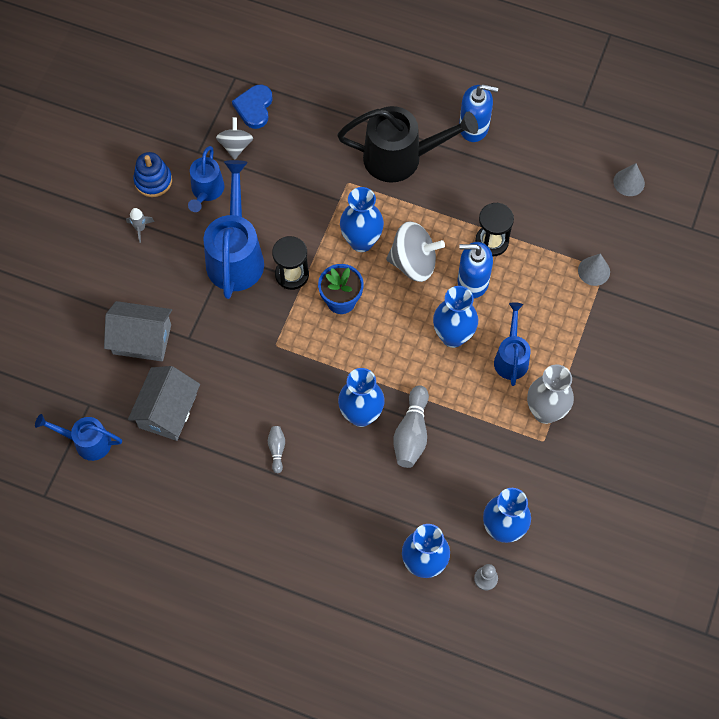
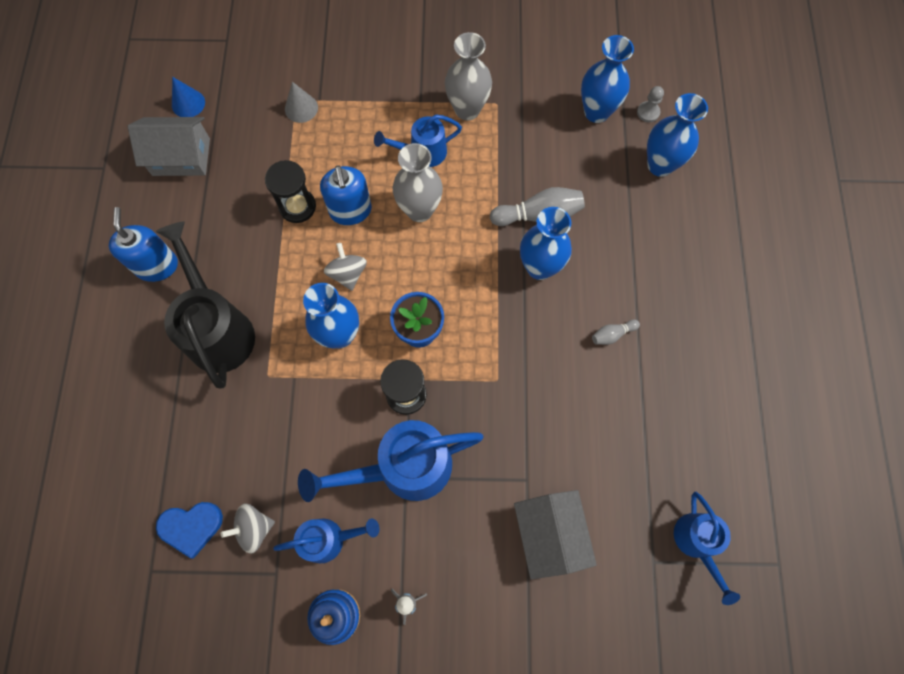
camera: 110 degrees left, 5 degrees up
grey house [128,366,200,441] -> grey house moved to [128,117,210,176]
grey spinning top [386,221,445,282] -> grey spinning top [324,243,367,291], size x0.63
blue vase [433,286,478,348] -> grey vase [393,143,443,222]
grey cone [613,163,645,196] -> blue cone [172,77,205,117]

